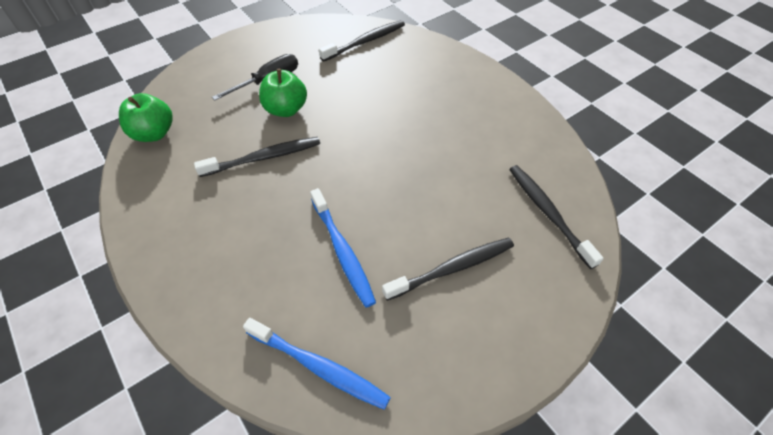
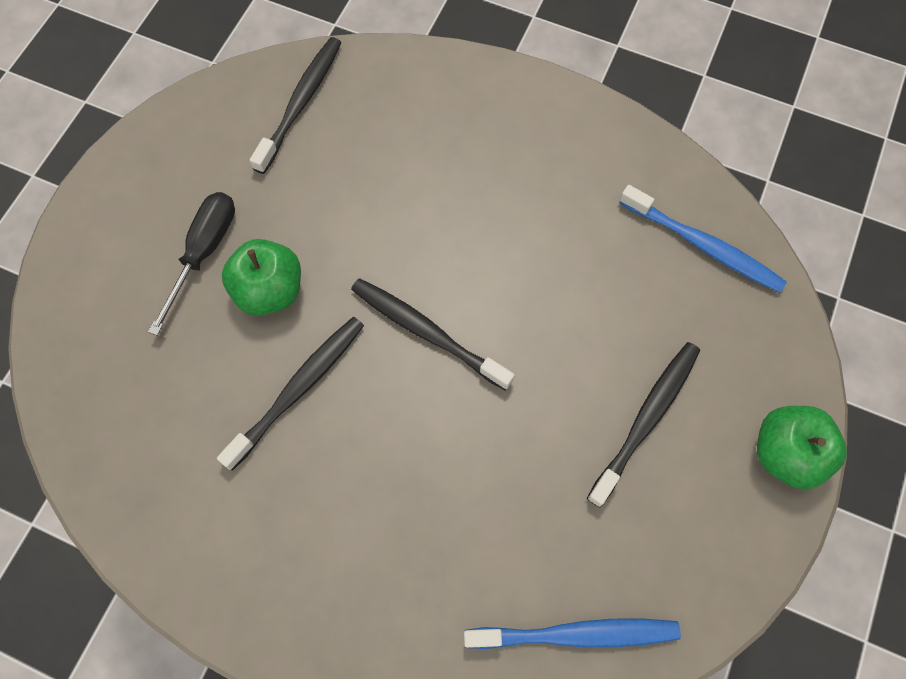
camera: 30 degrees left, 15 degrees up
green apple [119,93,173,142] -> green apple moved to [757,406,847,490]
blue toothbrush [310,188,376,308] -> blue toothbrush moved to [619,185,787,293]
black toothbrush [509,165,604,269] -> black toothbrush moved to [351,278,515,391]

